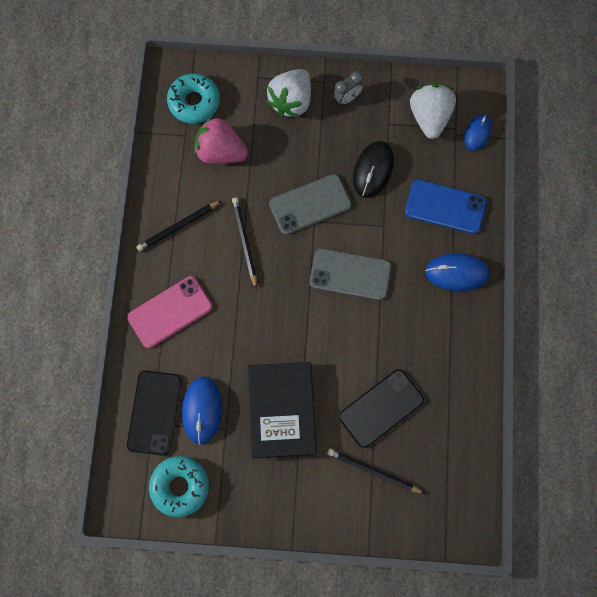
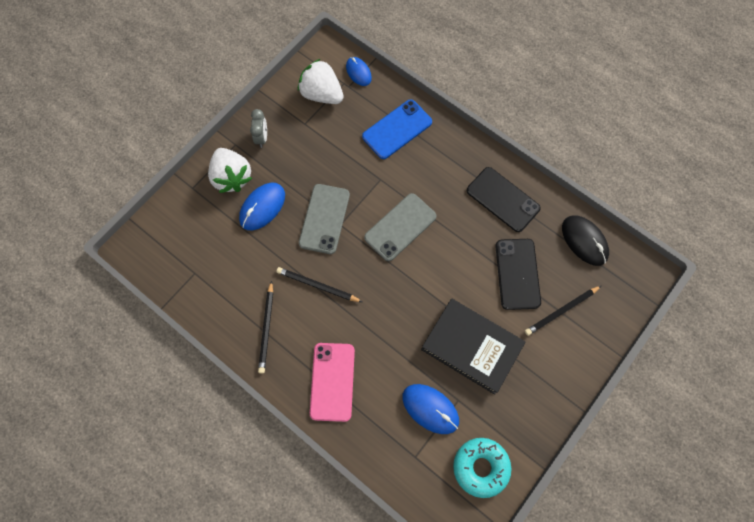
camera: 55 degrees left, 5 degrees down
black phone [127,371,181,456] -> black phone moved to [467,167,541,232]
turquoise donut [167,74,220,124] -> none
pink strawberry [194,116,248,164] -> none
black mouse [353,141,394,198] -> black mouse moved to [562,215,609,266]
blue mouse [425,253,490,291] -> blue mouse moved to [239,183,285,230]

